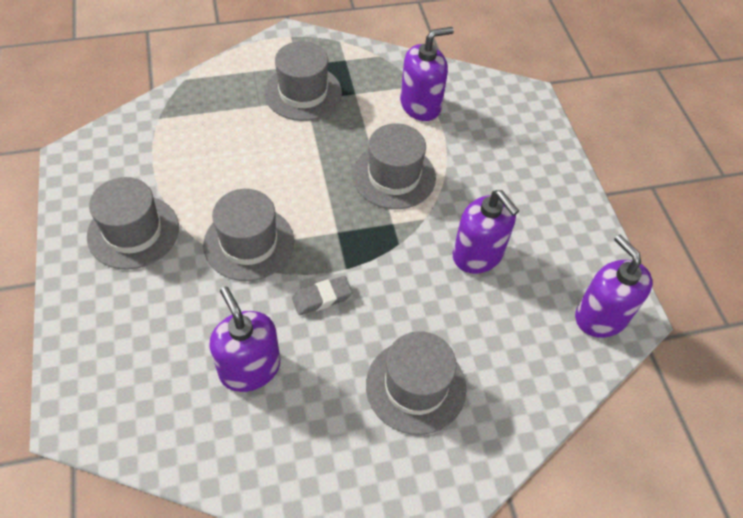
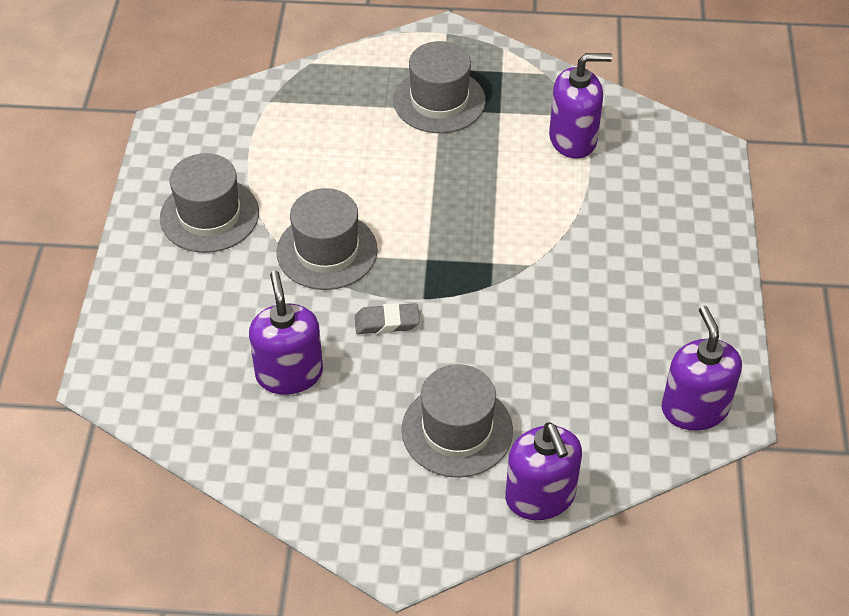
camera: 20 degrees right, 5 degrees down
grey hat [352,123,436,209] -> none
purple soap dispenser [453,190,519,274] -> purple soap dispenser moved to [505,422,582,520]

